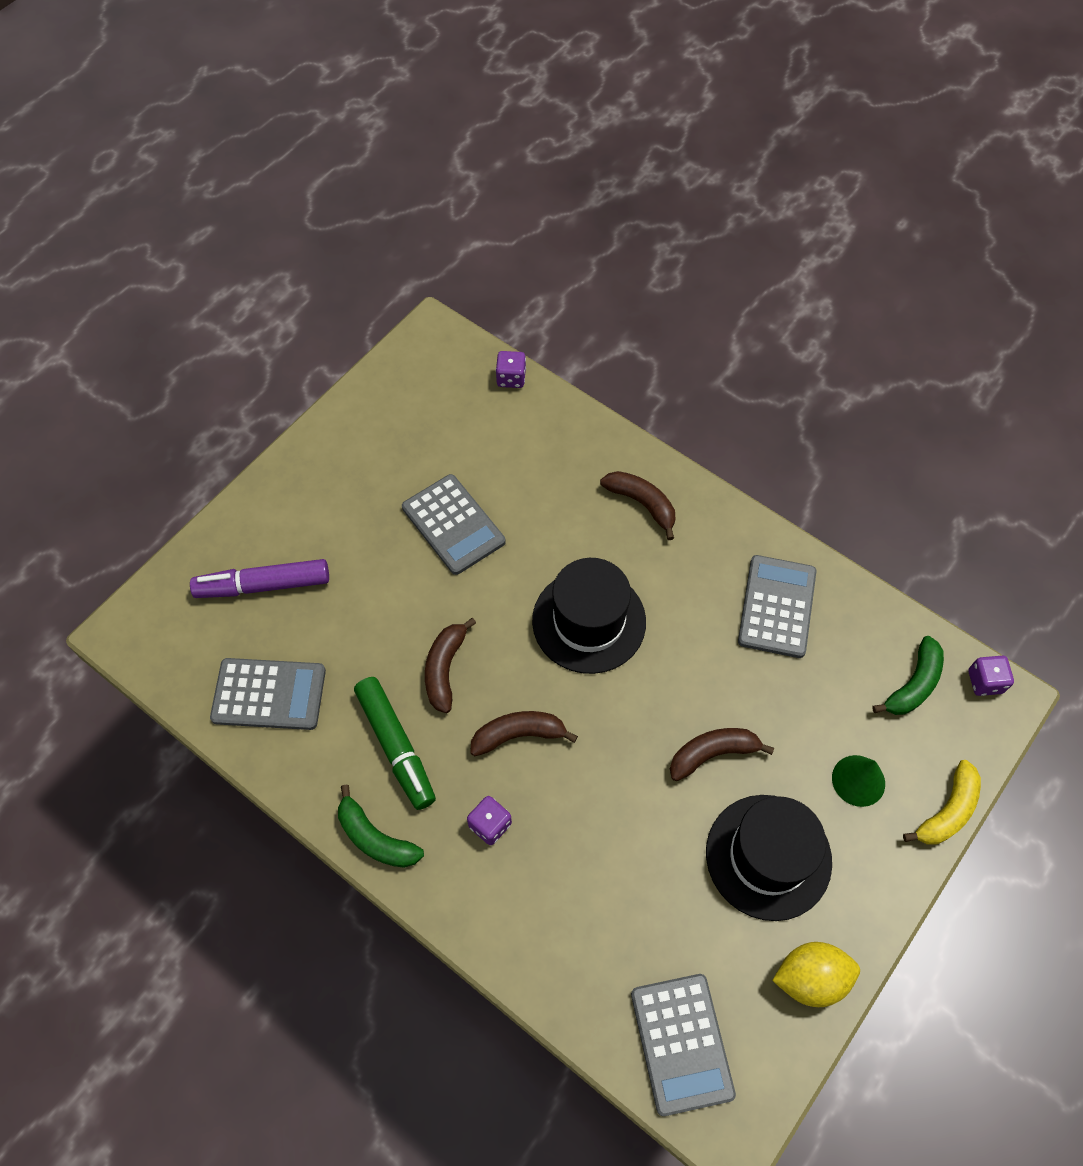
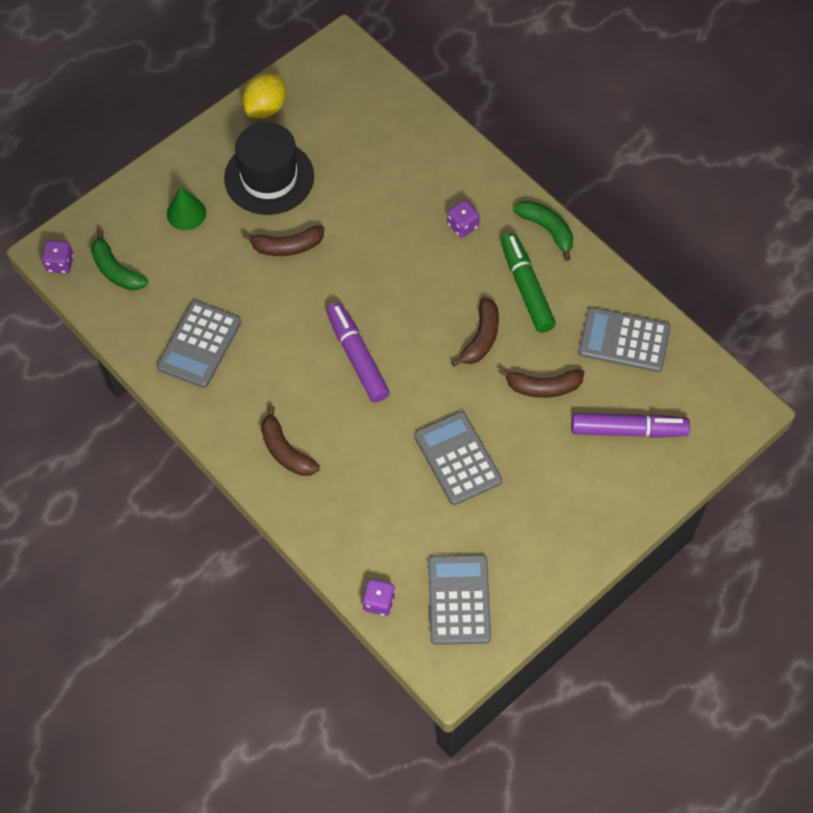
camera: 170 degrees left, 0 degrees up
brown banana [470,711,578,756] -> brown banana moved to [498,367,584,398]
black hat [532,558,646,674] -> purple marker [326,302,390,403]
grey calculator [631,974,736,1116] -> grey calculator moved to [428,555,491,645]
yellow lemon [772,942,860,1007] -> yellow lemon turned 60 degrees counterclockwise [243,74,286,119]
green banana [872,636,944,715] -> green banana turned 90 degrees counterclockwise [91,229,148,291]
yellow banana [903,760,981,845] -> none

